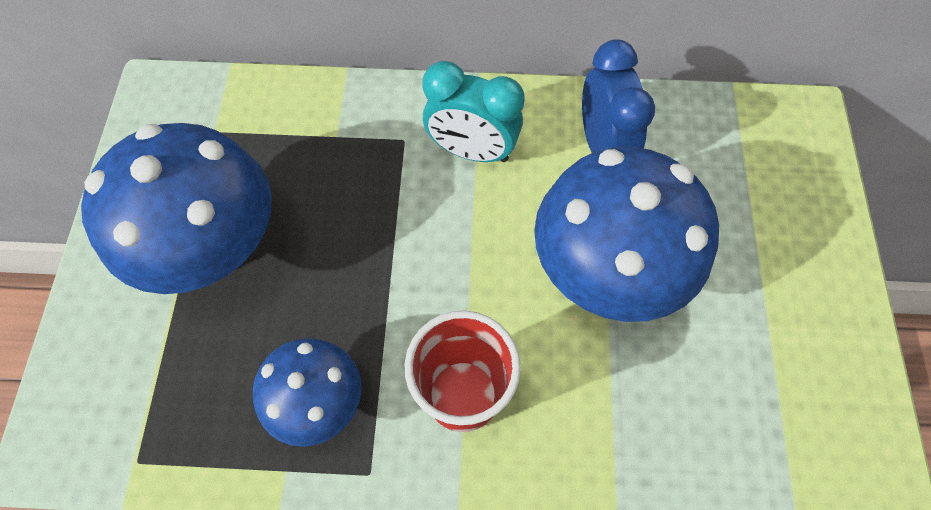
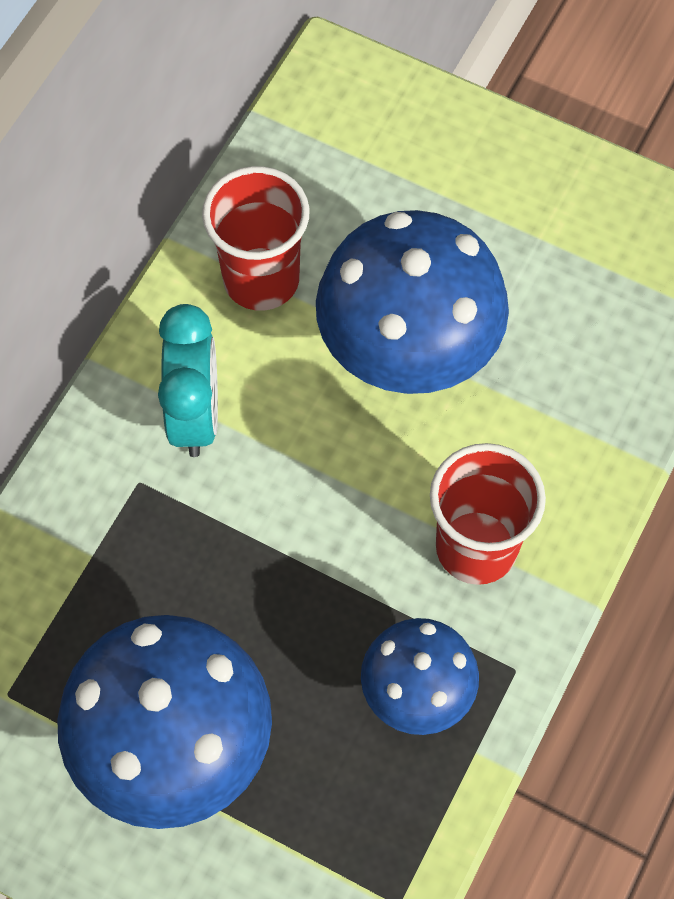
camera: 65 degrees left, 0 degrees up
turquoise clock [422,61,525,162] -> turquoise clock turned 45 degrees counterclockwise [158,304,218,457]
blue clock [582,39,655,153] -> red cup [202,166,310,311]

